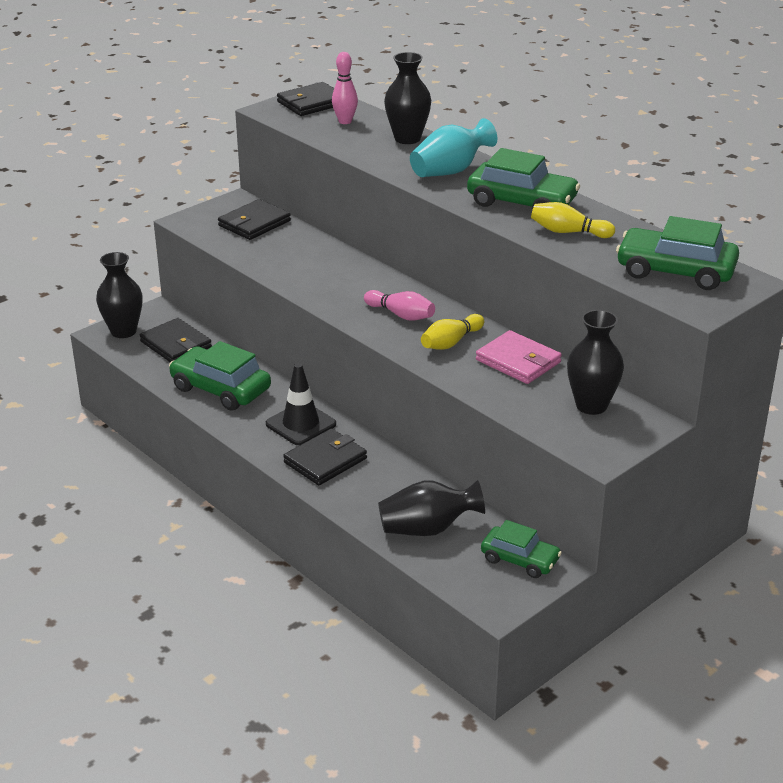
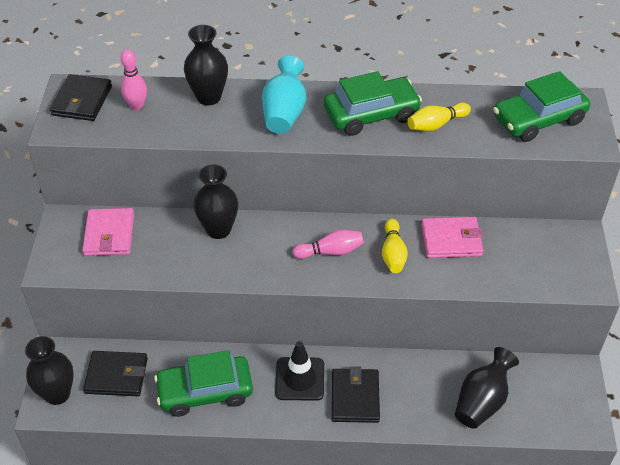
camera: 45 degrees left, 15 degrees up
black wallet [218,199,291,240] -> pink wallet [82,208,134,256]
green car [481,520,562,578] -> none
black vase [567,310,624,415] -> black vase moved to [194,164,238,239]

